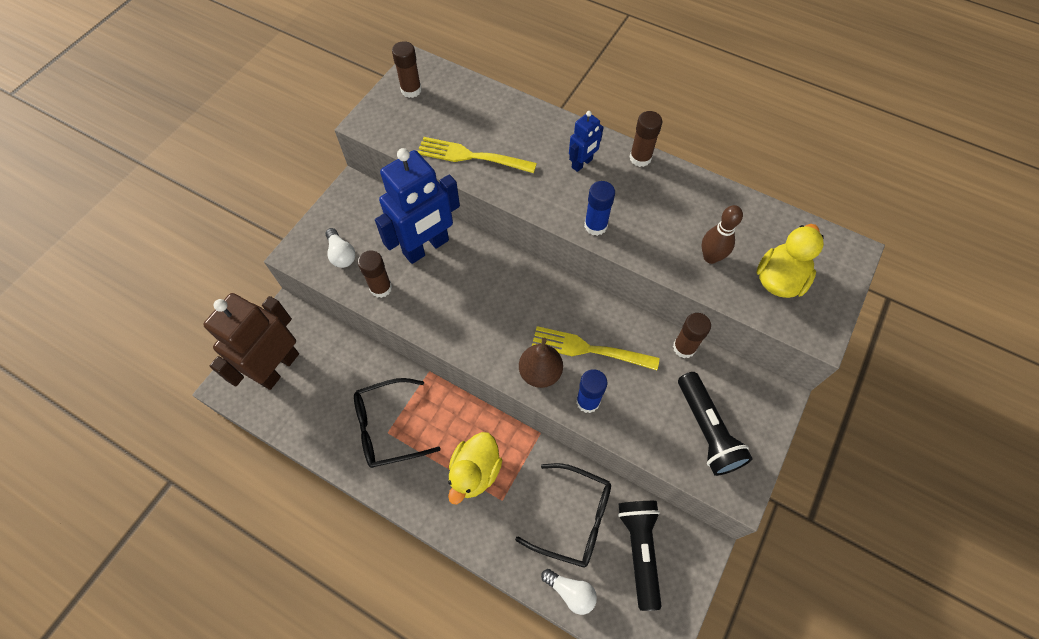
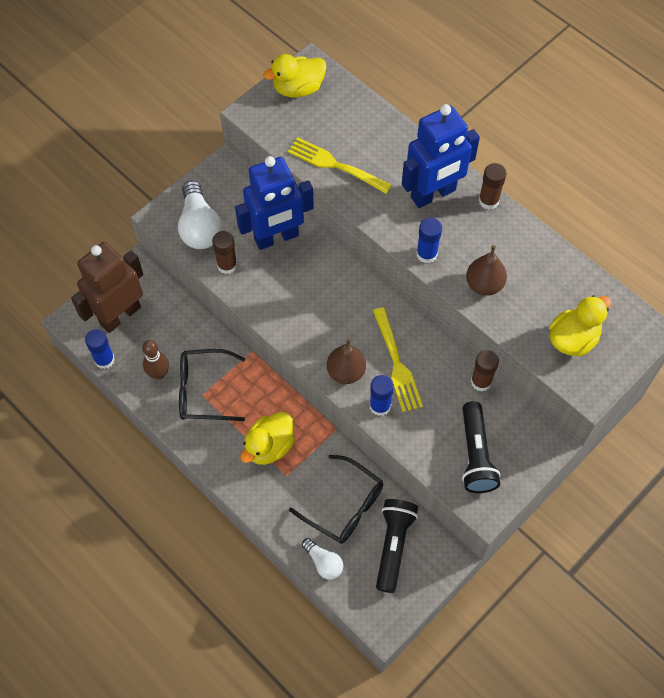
camera: 15 degrees right, 0 degrees up
white light bulb [325,228,355,268] -> white light bulb [178,181,222,249], size x1.77
brown glue stick [392,41,422,98] -> yellow duck [263,54,326,98]
yellow fork [532,326,660,370] -> yellow fork turned 135 degrees counterclockwise [373,307,423,412]
blue robot [569,111,604,172] -> blue robot [402,104,480,208], size x2.08
brown bowling pin [702,205,743,264] -> brown bowling pin moved to [142,340,169,380]
none -> blue glue stick [85,329,115,369]
none -> brown pear [466,245,507,296]

